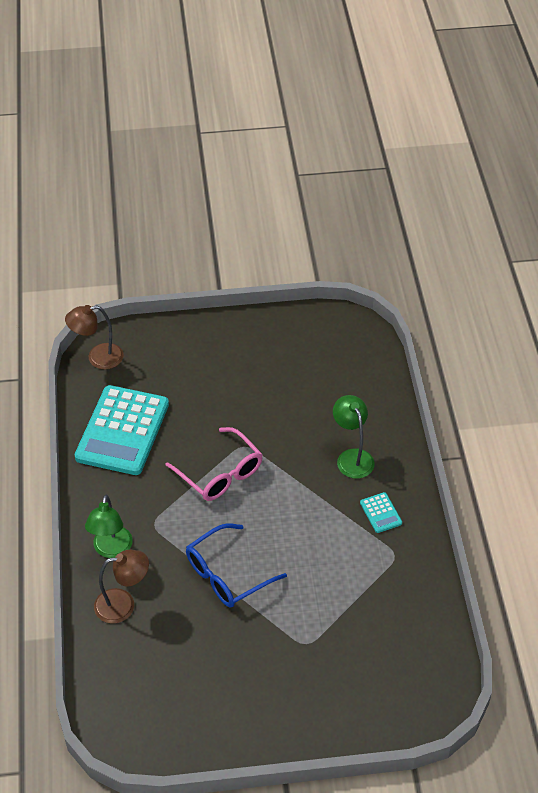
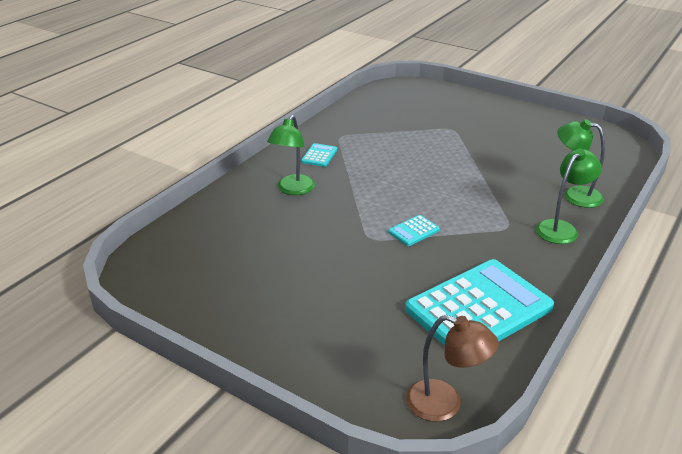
camera: 140 degrees left, 15 degrees down
brown lamp [94,550,149,624] -> green lamp [557,119,605,208]
pink glasses [165,427,263,501] -> turquoise calculator [388,215,440,246]
blue glasses [186,523,287,608] -> none

